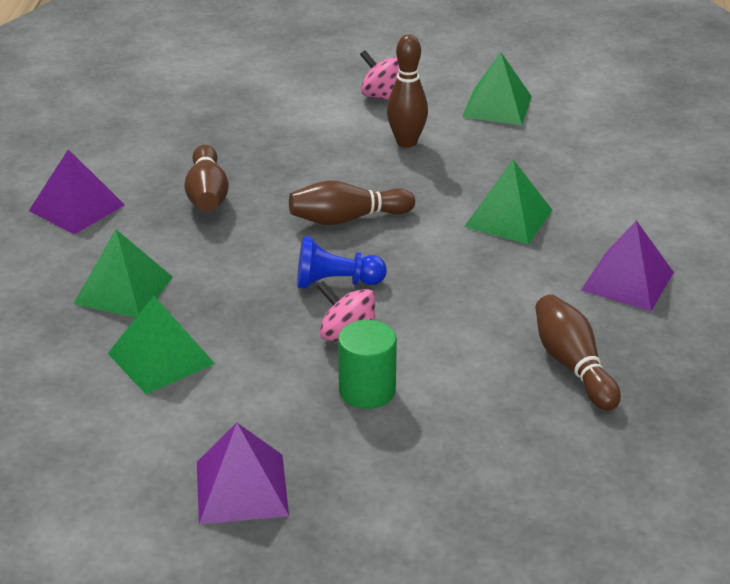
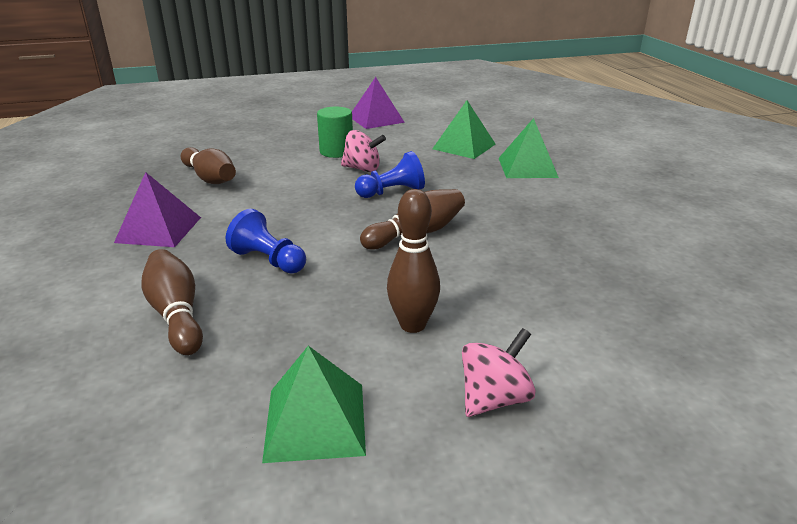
camera: 160 degrees right, 5 degrees down
purple pyramid [29,149,125,234] -> none
brown bowling pin [184,145,229,212] -> brown bowling pin moved to [142,249,203,355]
pink spinning top [360,50,399,100] -> pink spinning top turned 60 degrees counterclockwise [462,328,536,417]
green pyramid [464,160,553,244] -> blue pawn [226,209,306,274]

